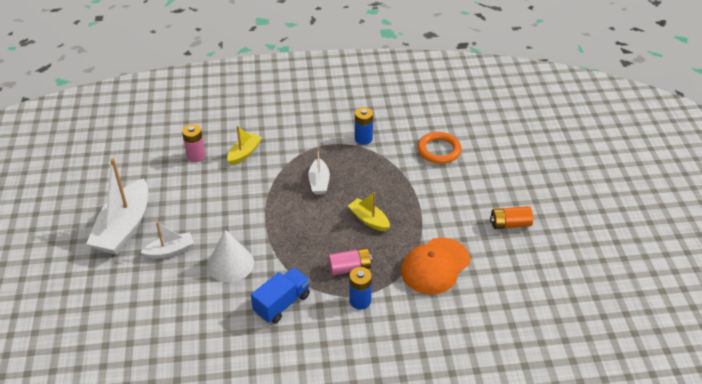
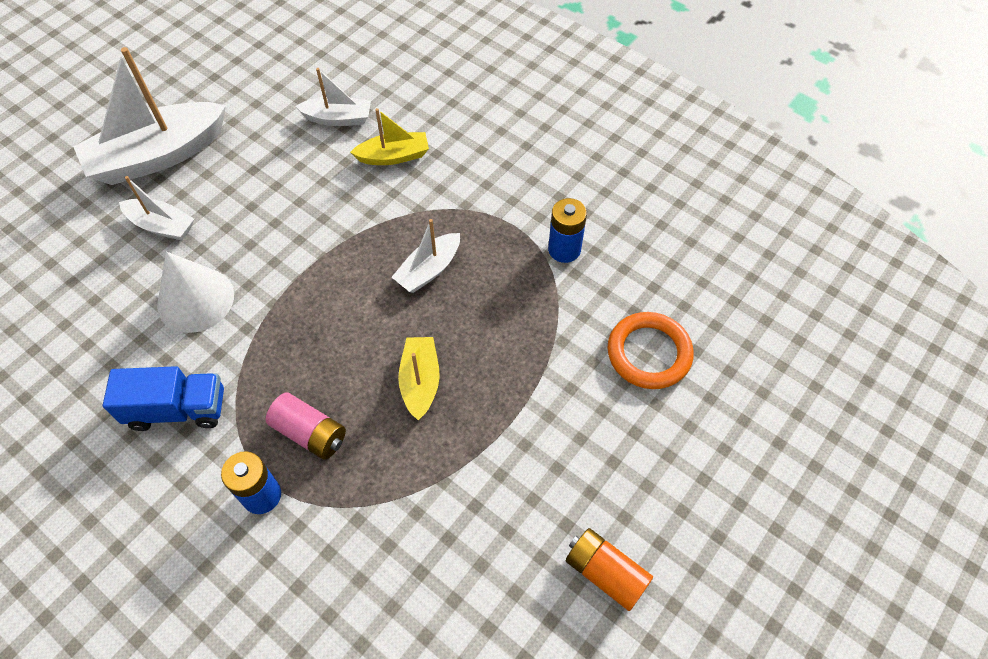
camera: 45 degrees right, 15 degrees up
pink battery [182,124,206,162] -> white boat [295,68,371,126]
orange cap [401,237,470,295] -> none

